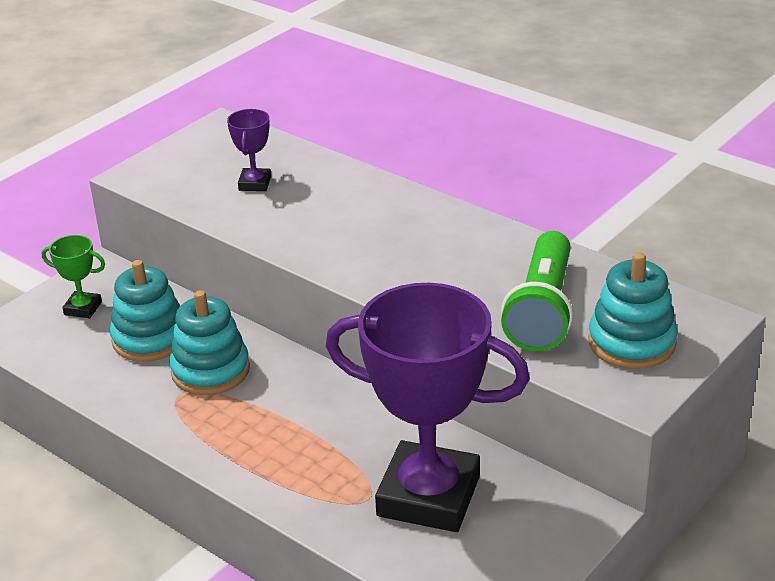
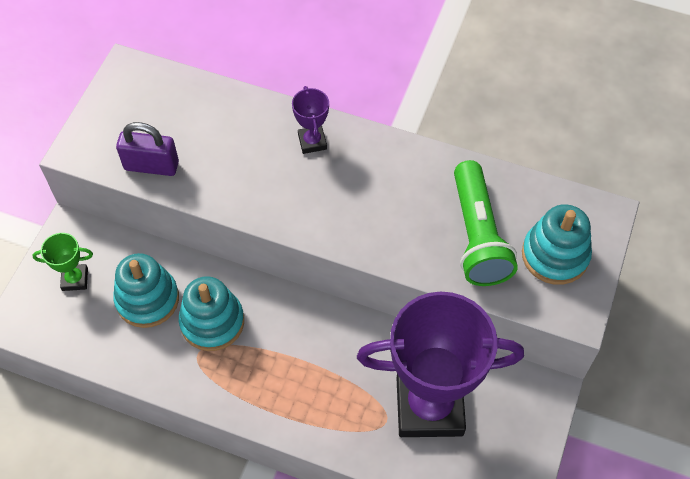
camera: 20 degrees left, 25 degrees up
purple trophy [227,109,271,191] -> purple trophy moved to [292,86,329,154]
none -> purple padlock [116,122,179,176]

